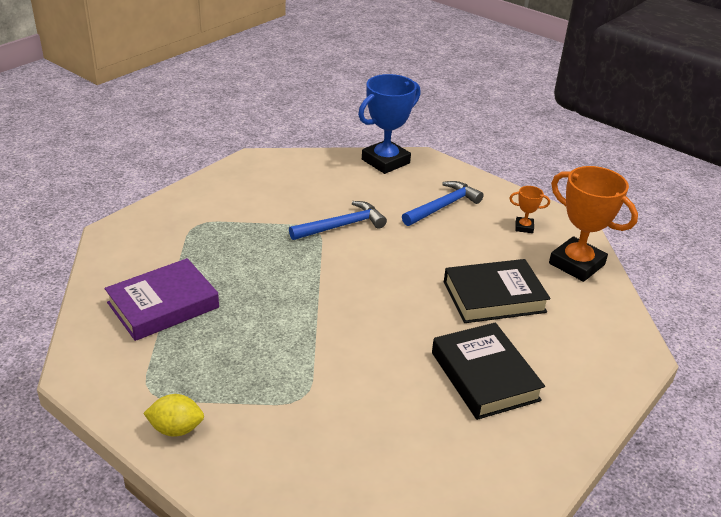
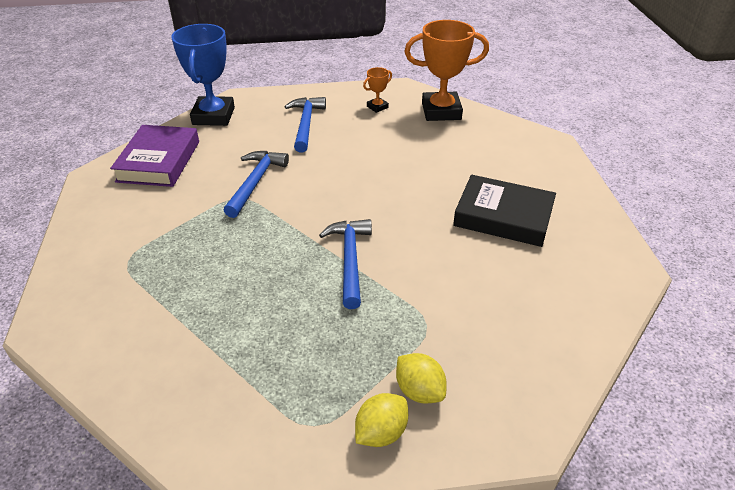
camera: 45 degrees left, 5 degrees up
purple book [105,258,219,341] -> purple book moved to [110,125,199,187]
black book [444,259,550,323] -> none
none -> blue hammer [319,219,372,309]
none -> yellow lemon [396,353,447,404]

